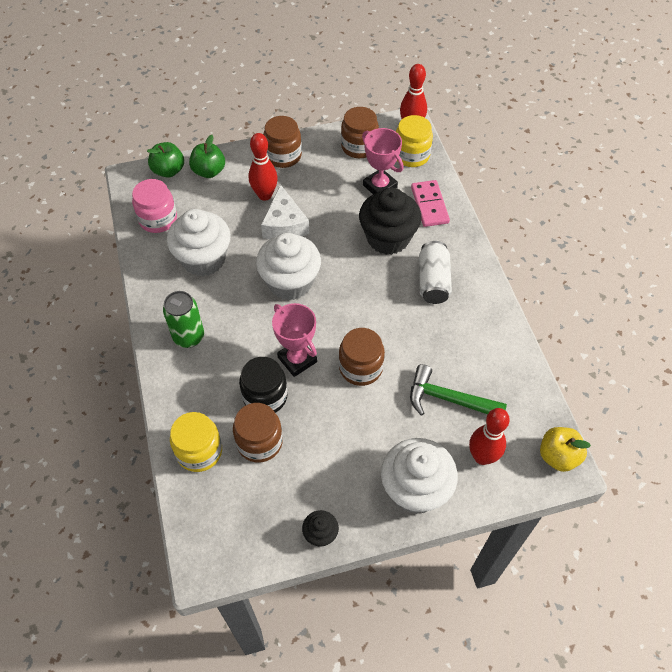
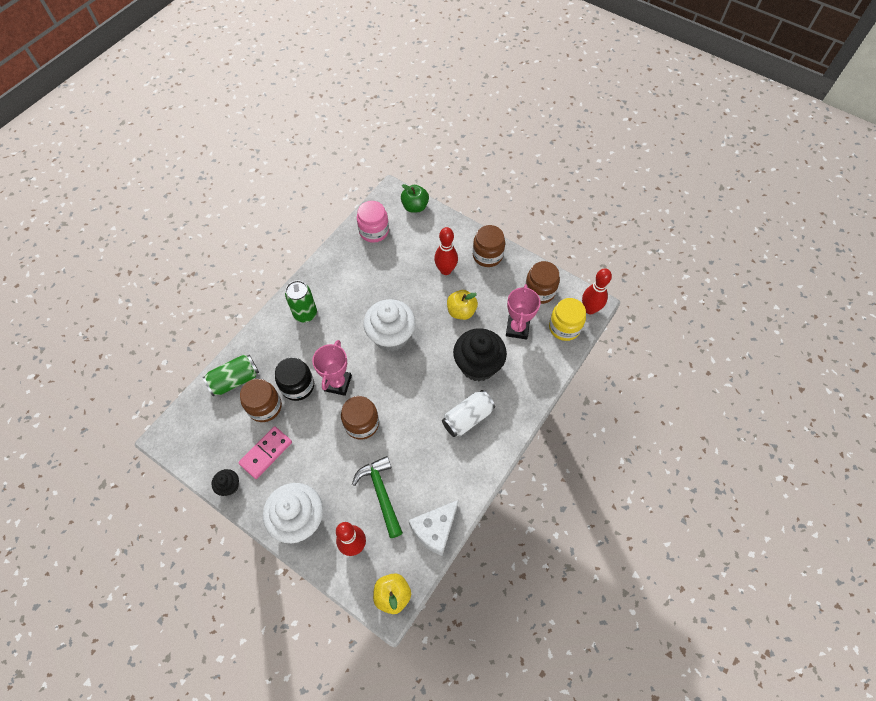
camera: 50 degrees right, 5 degrees up
white cupcake [167,209,231,276] -> none
yellow jar [170,412,222,472] -> green can [203,355,259,396]
green apple [189,135,225,178] -> none
white cheese [261,184,309,239] -> white cheese moved to [408,500,459,556]
pink domino [411,180,450,227] -> pink domino moved to [238,426,292,479]
none -> yellow apple [447,290,478,320]

